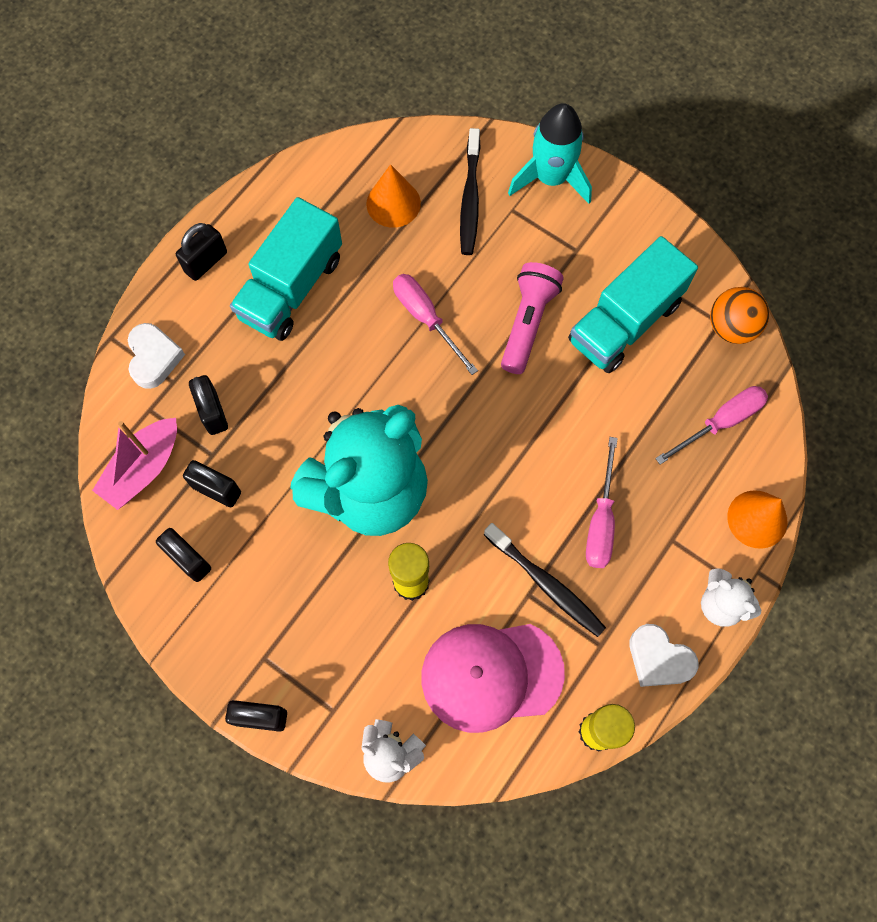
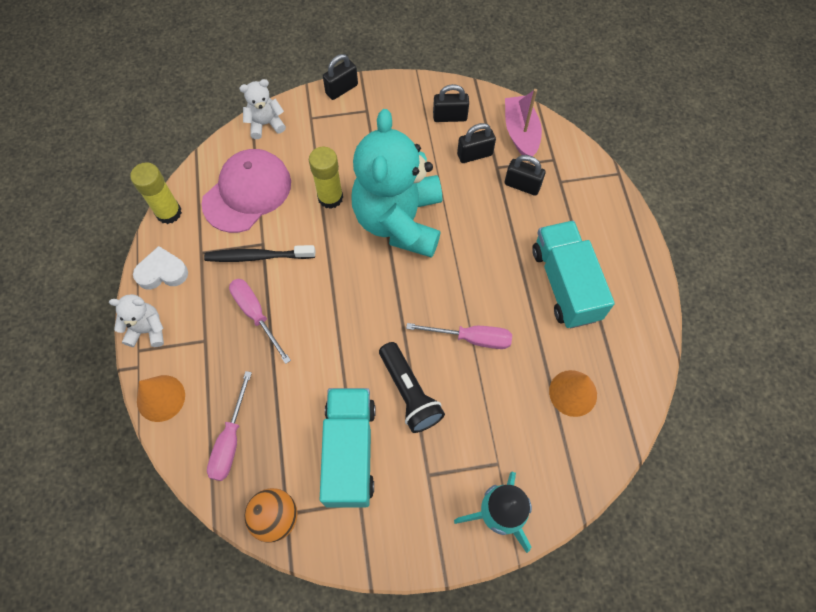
camera: 135 degrees right, 5 degrees down
white heart [128,323,185,389] -> none
black padlock [176,223,227,281] -> none
black toothbrush [460,128,481,255] -> none
pink flashlight [501,262,564,374] -> black flashlight [379,342,445,433]

